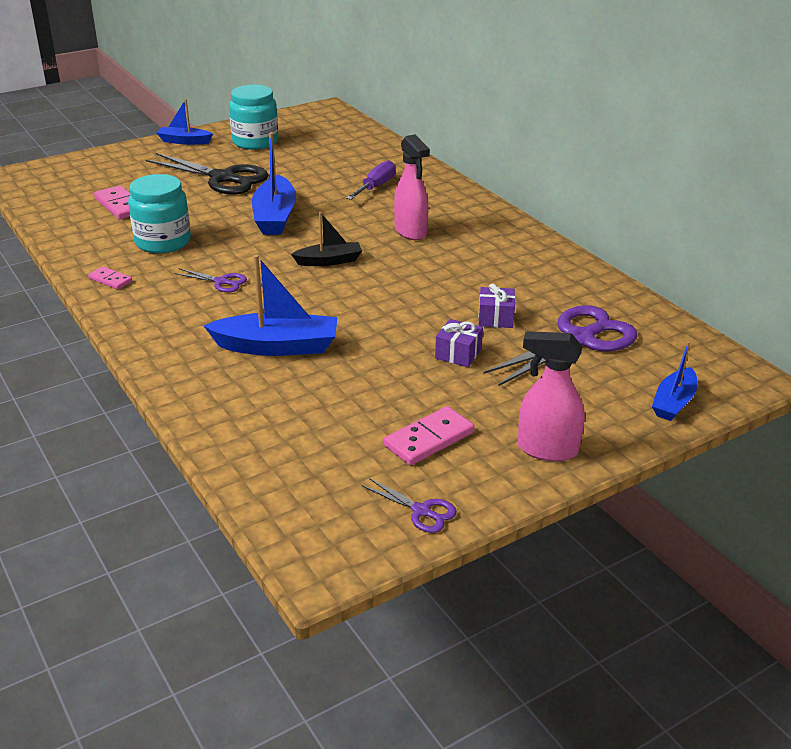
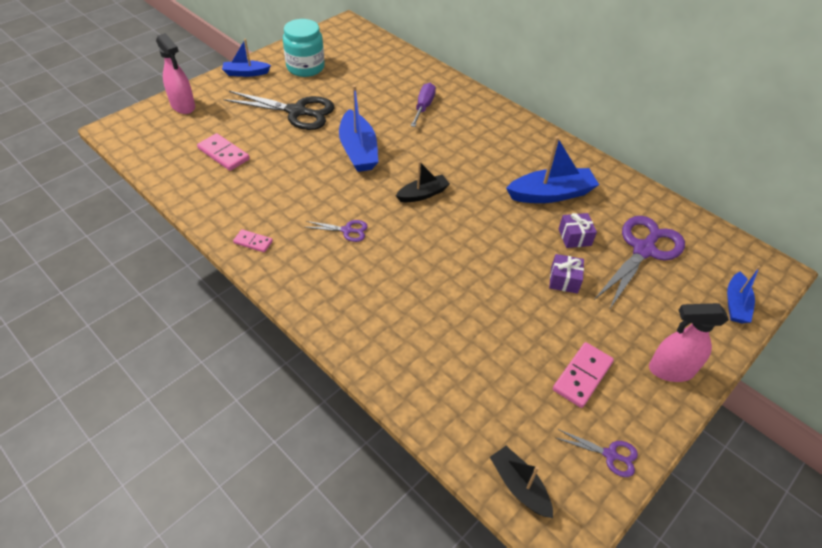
camera: 15 degrees left, 15 degrees up
turquoise jar [128,174,191,253] -> none
blue boat [204,255,337,356] -> blue boat moved to [506,136,599,203]
pink spray bottle [394,134,430,240] -> pink spray bottle moved to [156,33,195,114]
none -> black boat [490,446,553,518]

